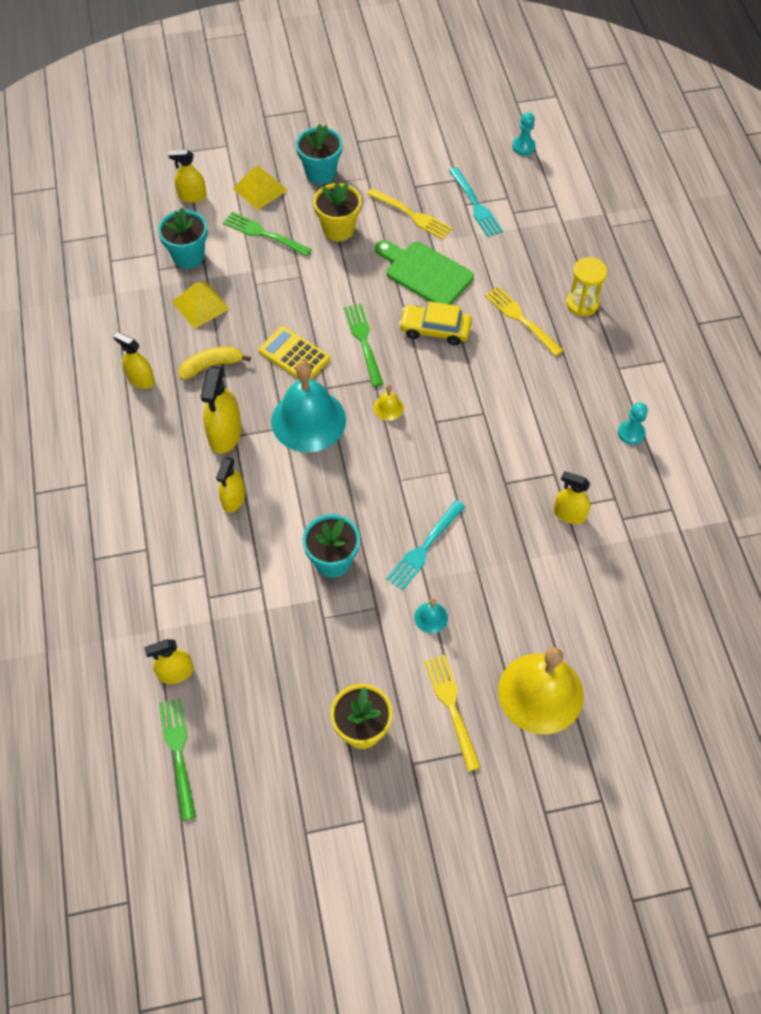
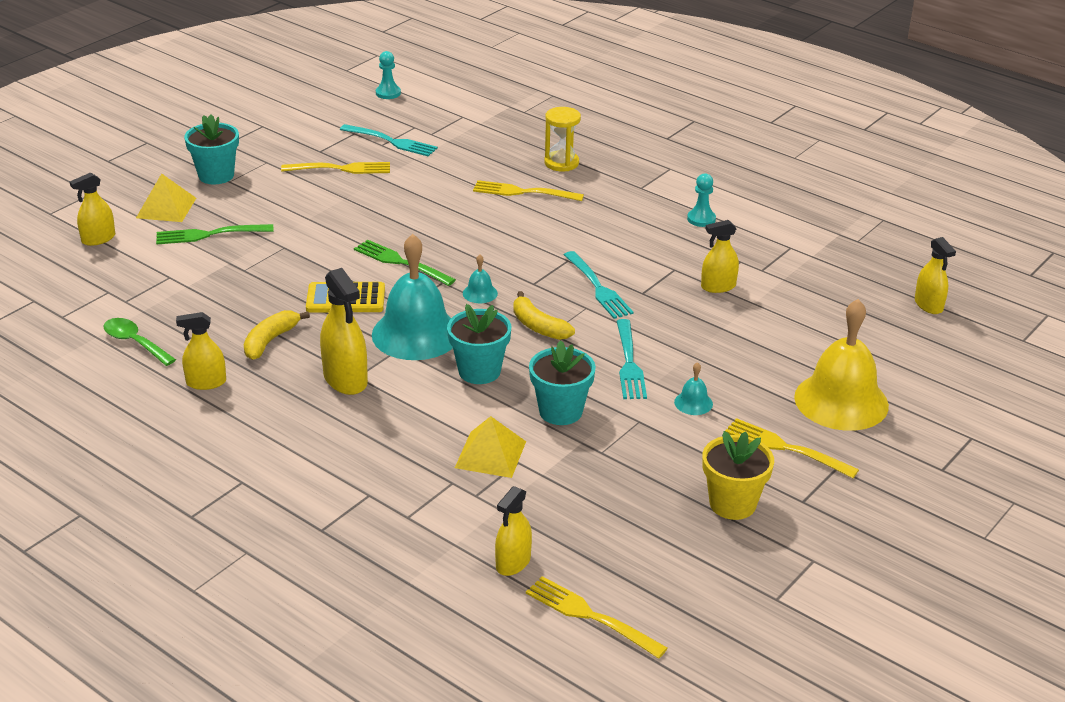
camera: 40 degrees left, 25 degrees down
turquoise flower pot [158,207,207,269] -> turquoise flower pot moved to [447,304,511,384]
green fork [159,698,196,821] -> yellow fork [526,576,668,658]
yellow pyramid [172,282,230,329] -> yellow pyramid moved to [455,416,526,478]
yellow spray bottle [216,457,245,512] -> yellow spray bottle moved to [915,237,956,314]
yellow flower pot [313,182,361,241] -> none
yellow bell [373,384,404,421] -> turquoise bell [463,255,498,303]
green cutting board [375,240,474,305] -> none
yellow car [399,301,472,346] -> none
none -> green spoon [104,318,176,366]
none -> yellow banana [513,291,575,340]
none -> turquoise fork [564,251,634,319]

